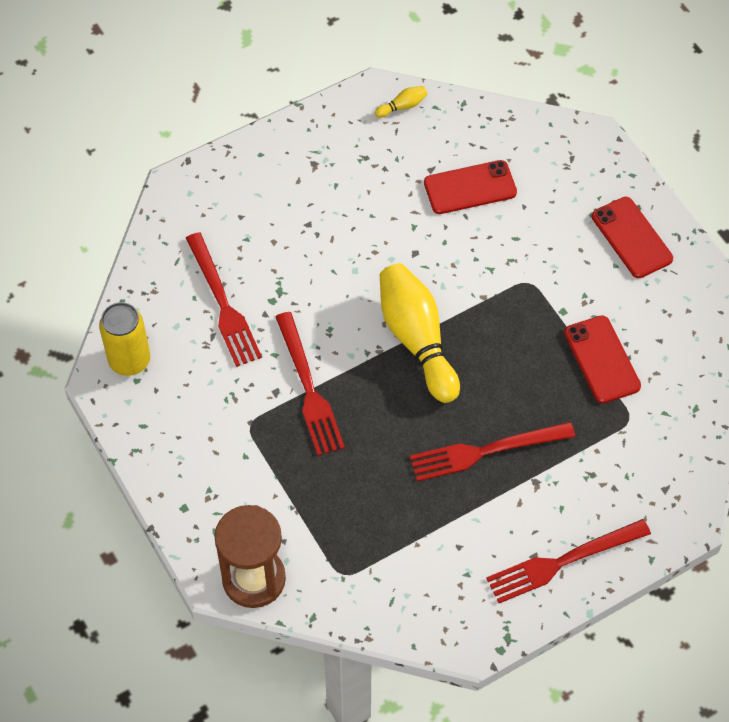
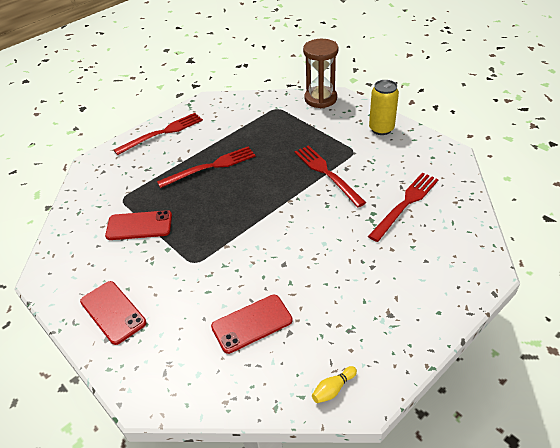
camera: 170 degrees right, 15 degrees down
yellow can [99,302,150,376] -> yellow can moved to [369,80,399,135]
red fork [186,232,262,367] -> red fork turned 75 degrees clockwise [368,173,439,242]
yellow bowling pin [380,263,460,403] -> none
red phone [564,315,641,404] -> red phone turned 60 degrees counterclockwise [105,210,172,240]

